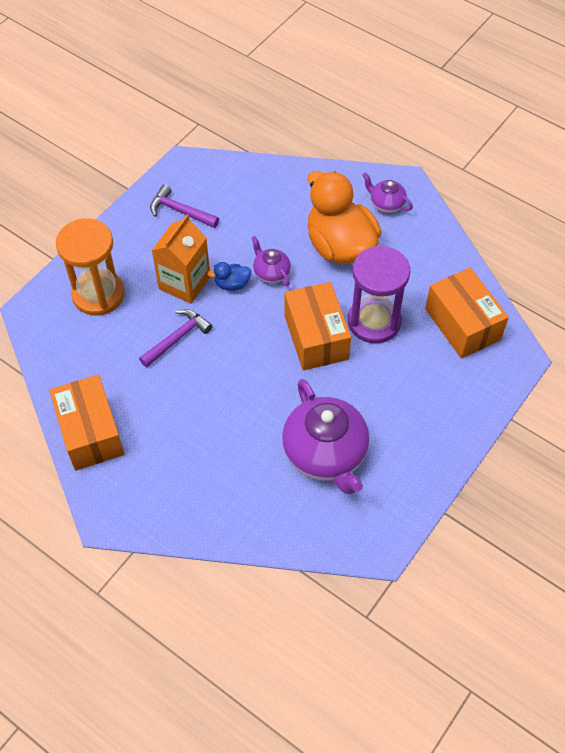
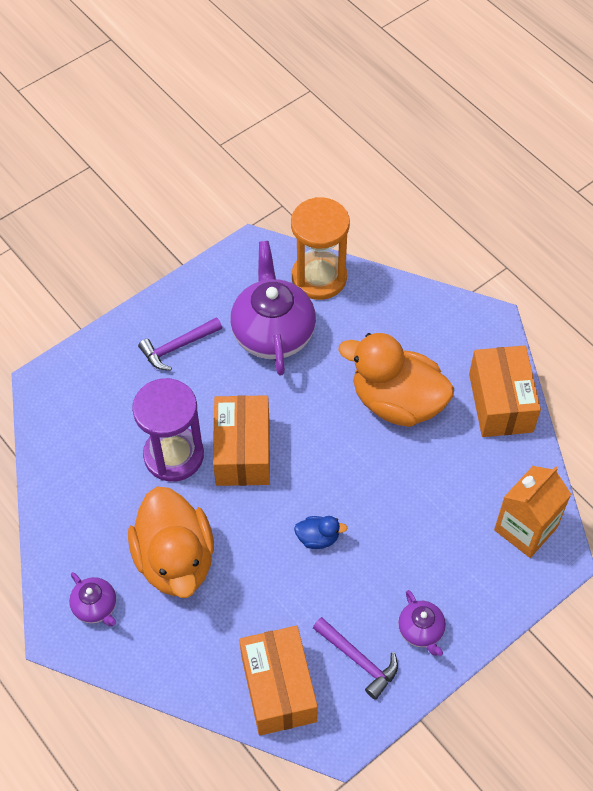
camera: 165 degrees left, 0 degrees up
orange hourglass [56,218,125,316] -> orange hourglass moved to [291,197,350,300]
purple hammer [139,309,213,367] -> purple hammer moved to [138,317,222,370]
orange carton [152,215,210,304] -> orange carton moved to [494,466,571,558]
purple teapot [252,236,291,286] -> purple teapot moved to [398,590,446,656]
orange box [425,268,509,359] -> orange box moved to [239,626,318,735]
none -> orange duck [338,333,454,427]

